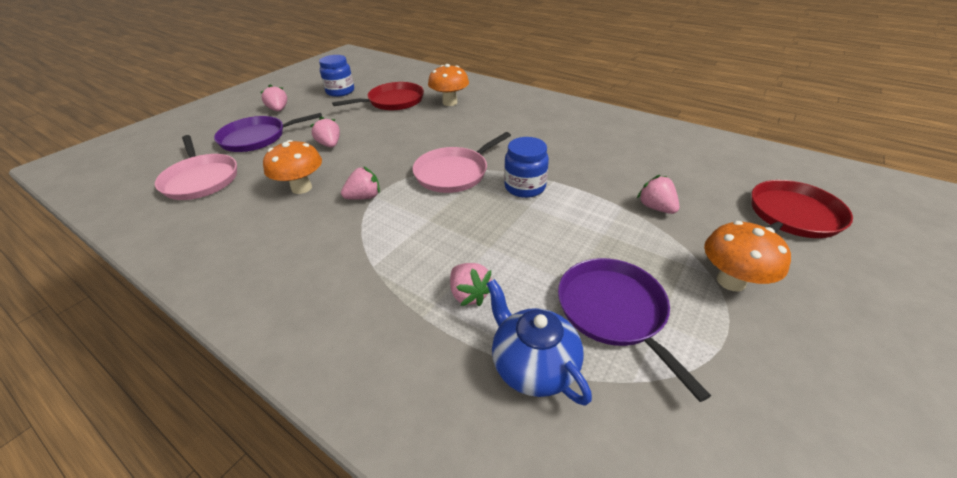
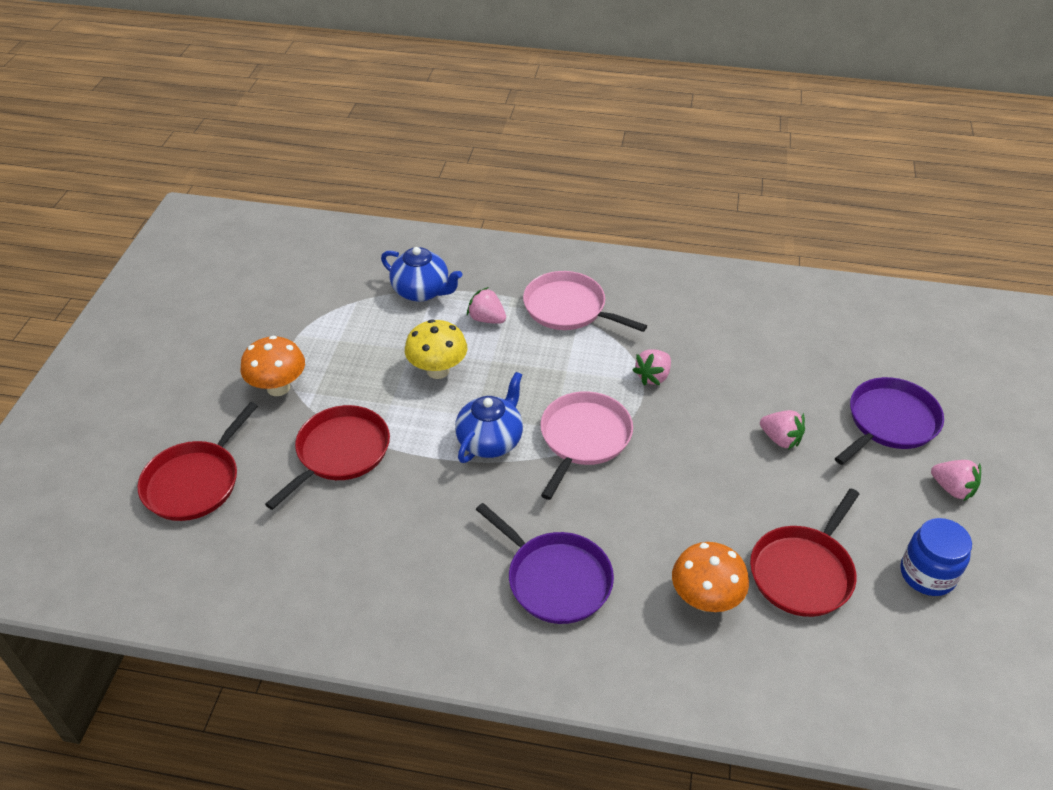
camera: 155 degrees right, 5 degrees up
pink pan [155,135,237,200] -> pink pan moved to [523,271,647,332]
orange mushroom [263,140,322,194] -> none
blue jar [504,137,549,198] -> blue teapot [455,372,523,463]
purple pan [558,258,711,402] -> purple pan moved to [476,503,614,624]
pink strawberry [637,175,679,214] -> red pan [265,405,390,510]
none -> yellow mushroom [405,319,467,379]

